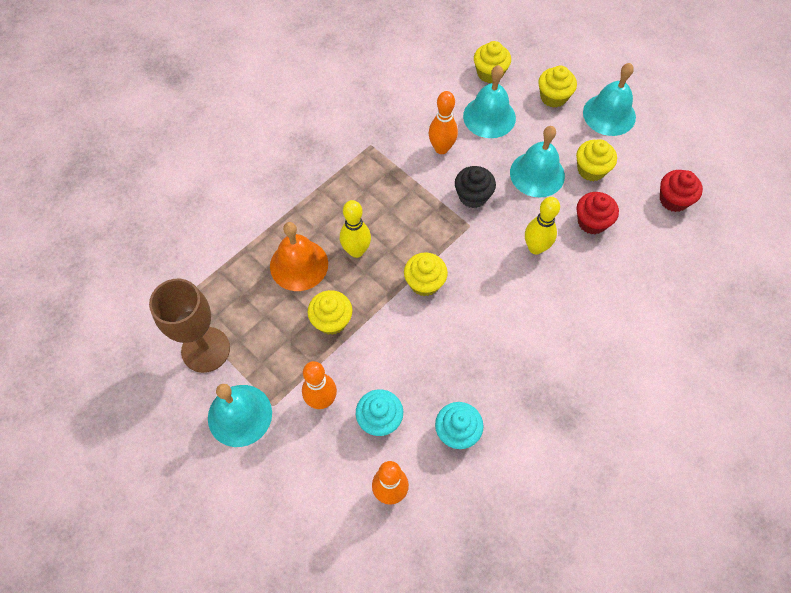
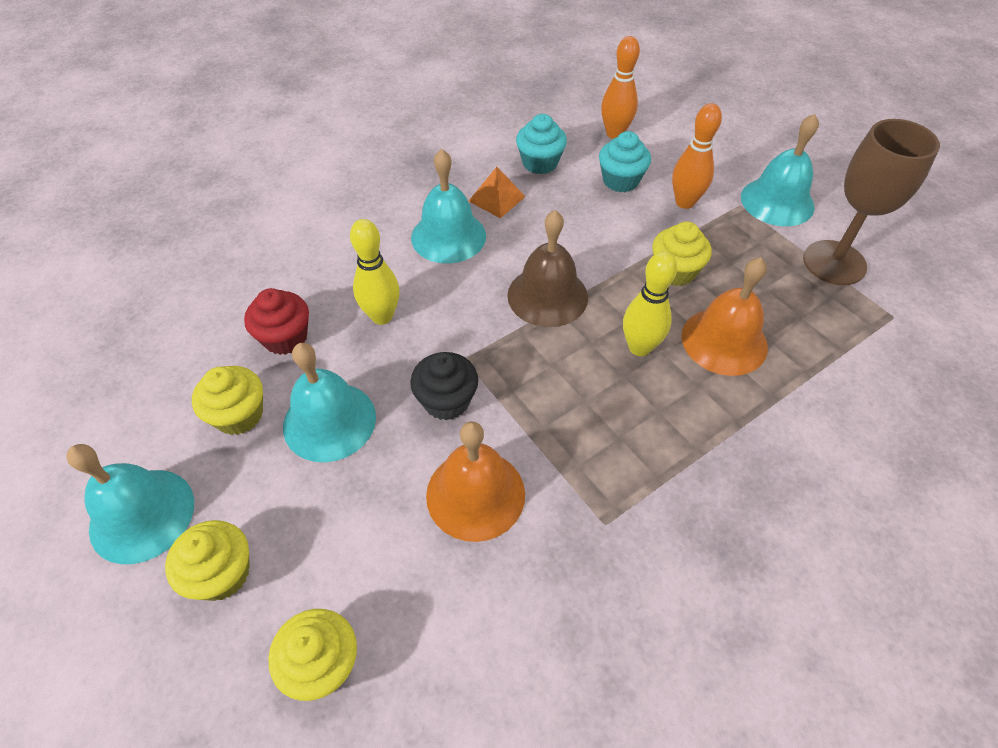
camera: 170 degrees left, 10 degrees down
yellow cupcake [404,253,448,296] -> brown bell [507,210,588,327]
orange bowling pin [429,91,458,154] -> orange bell [426,421,525,542]
turquoise bell [463,65,516,138] -> turquoise bell moved to [411,149,486,264]
red cupcake [660,170,703,212] -> none
none -> orange pyramid [469,167,526,218]

